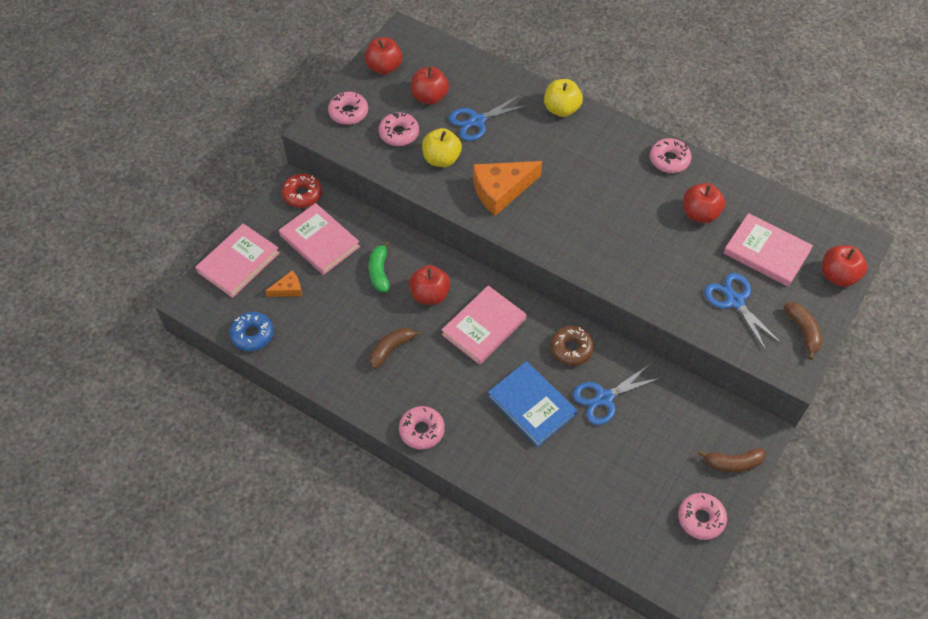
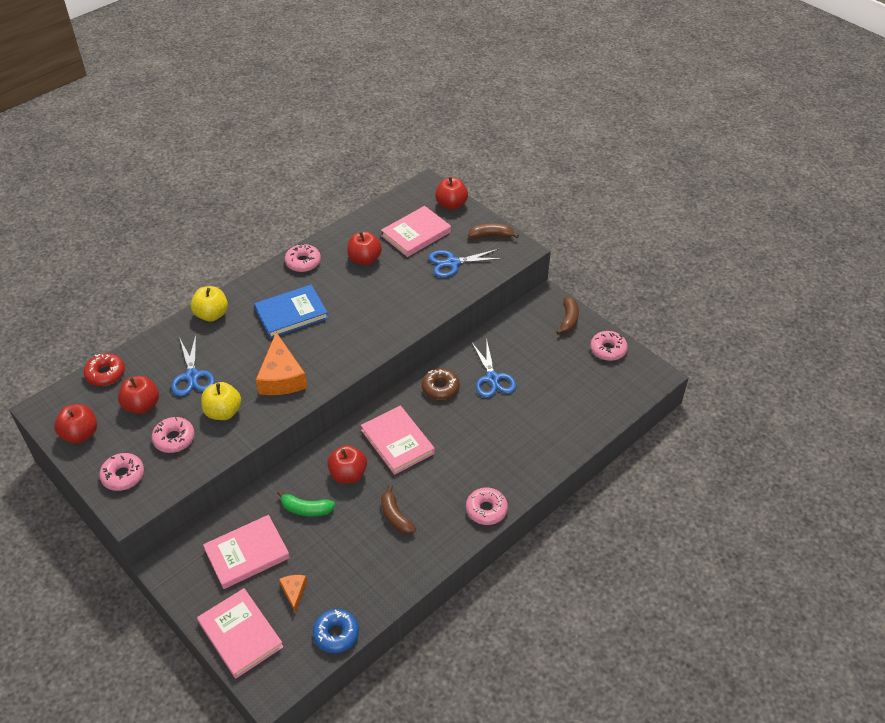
camera: 75 degrees left, 10 degrees down
red donut [282,174,322,208] -> red donut moved to [84,353,125,386]
blue book [488,361,577,447] -> blue book moved to [254,285,328,338]

